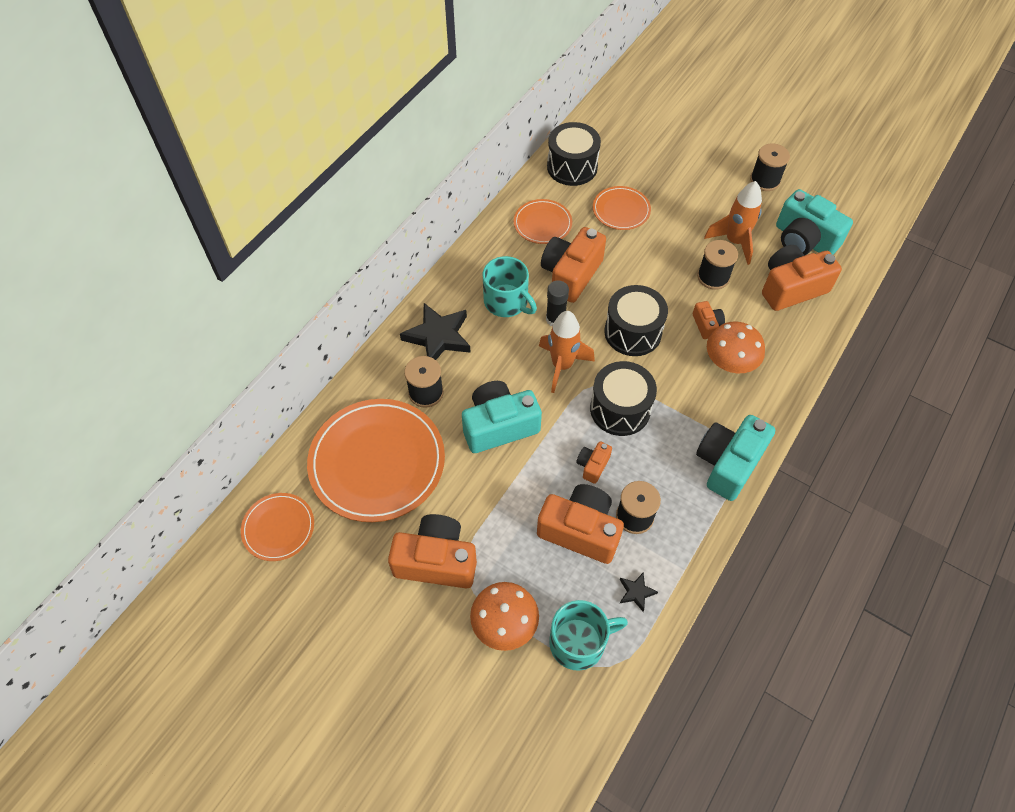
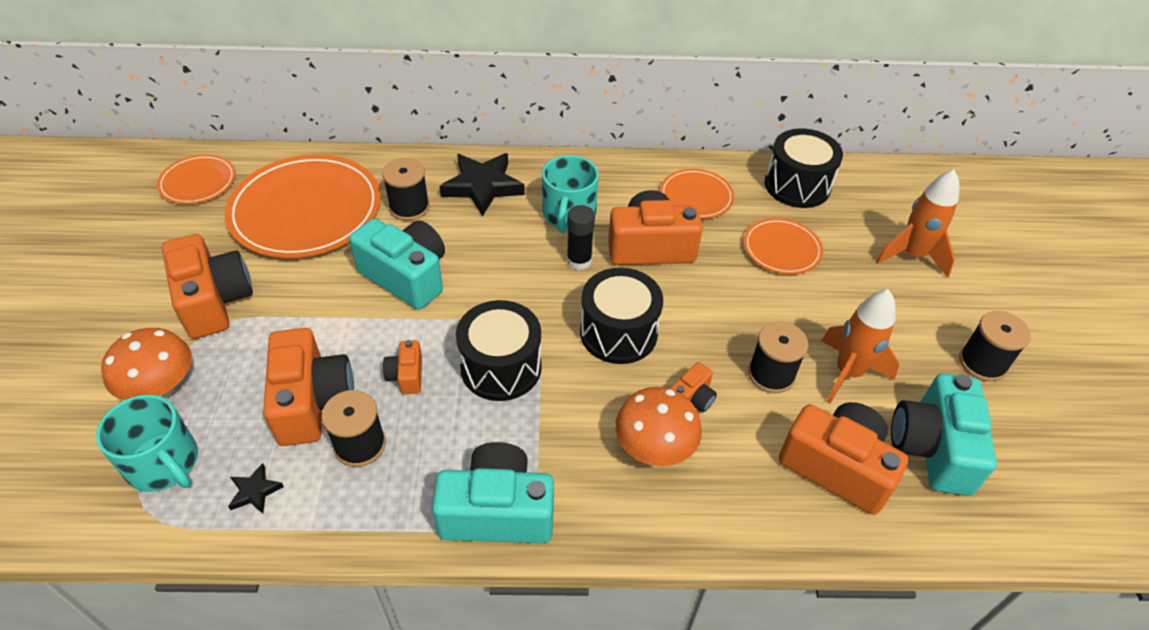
camera: 55 degrees right, 10 degrees down
orange rocket [539,311,595,393] -> orange rocket moved to [876,169,959,278]
orange camera [576,442,612,484] -> orange camera turned 90 degrees counterclockwise [383,340,422,394]

